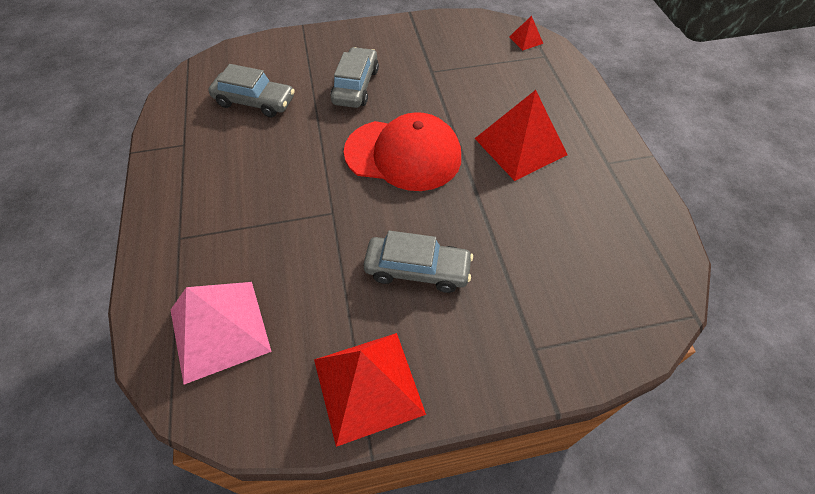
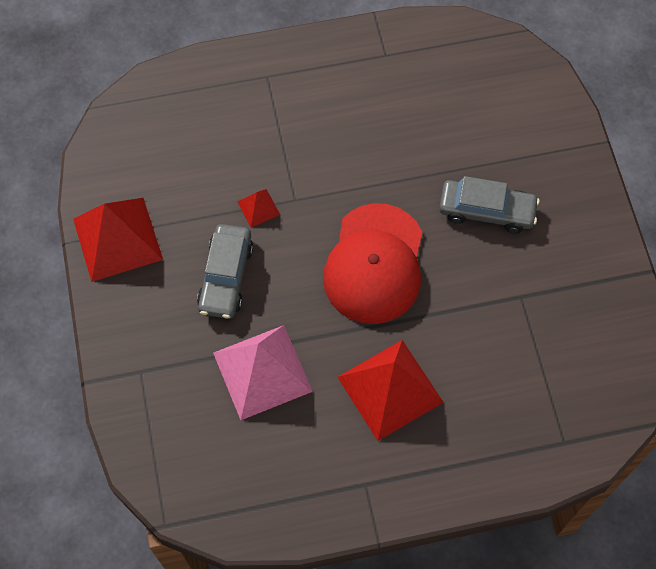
camera: 90 degrees right, 10 degrees up
pink pyramid [171,282,272,385] -> pink pyramid moved to [213,325,313,420]
grey car [208,64,295,117] -> none
red pyramid [509,16,543,50] -> red pyramid moved to [237,189,280,228]

